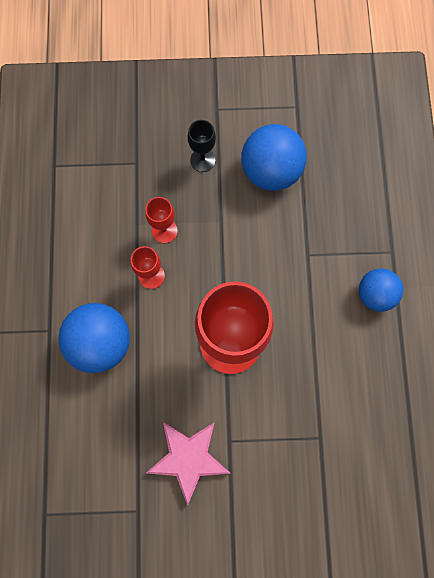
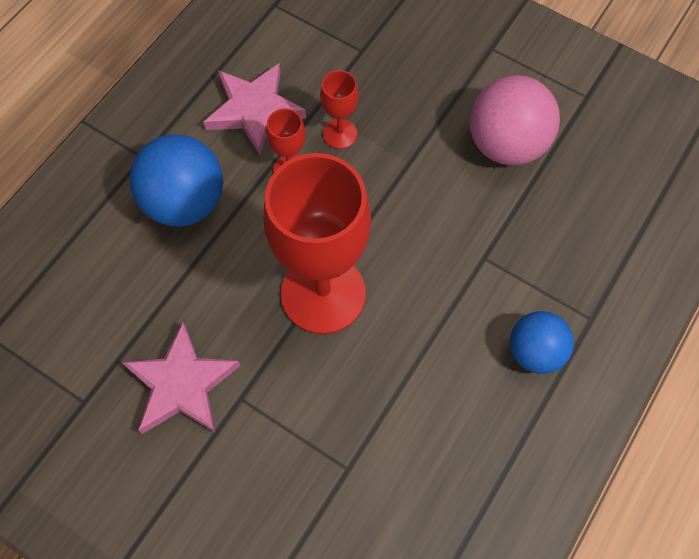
camera: 35 degrees right, 10 degrees down
black goblet [188,120,216,172] -> none
blue ball [241,124,307,191] -> pink ball [469,75,560,165]
none -> pink star [204,63,306,155]

